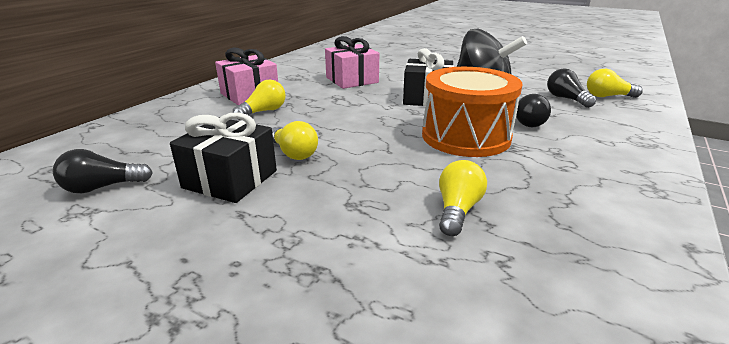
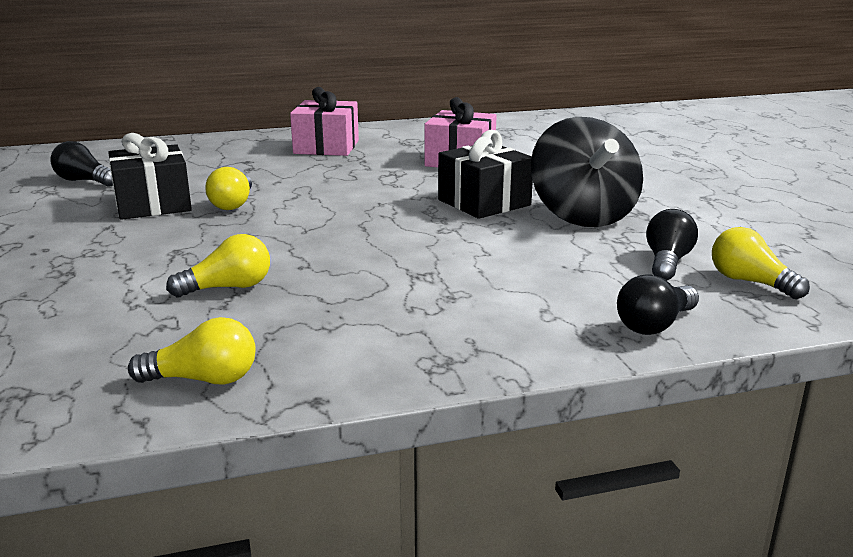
camera: 45 degrees right, 5 degrees down
yellow light bulb [233,79,286,120] -> yellow light bulb moved to [128,317,256,384]
orange drum [422,67,522,157] -> none
black light bulb [514,94,551,127] -> black light bulb moved to [617,274,699,335]

